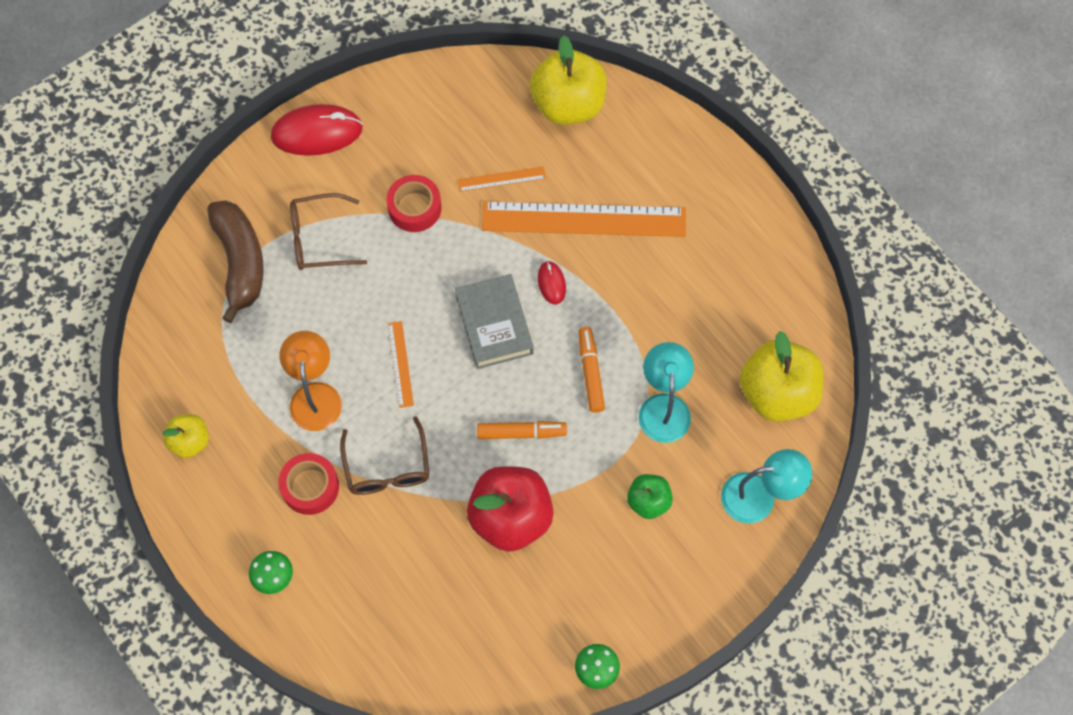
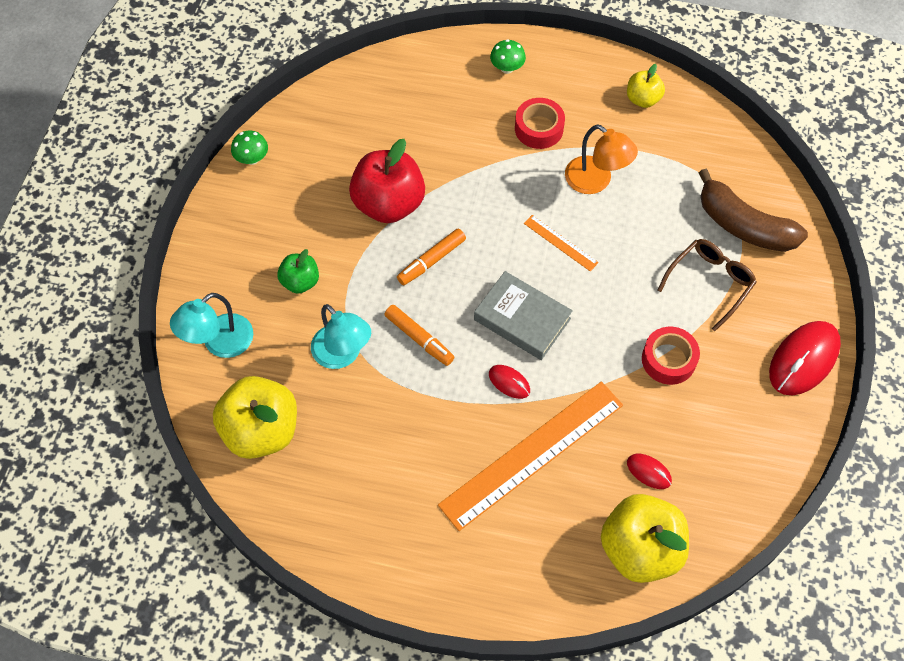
camera: 140 degrees right, 5 degrees down
brown glasses [340,416,430,495] -> none
orange ruler [457,167,546,192] -> none
none -> red mouse [627,454,672,489]

